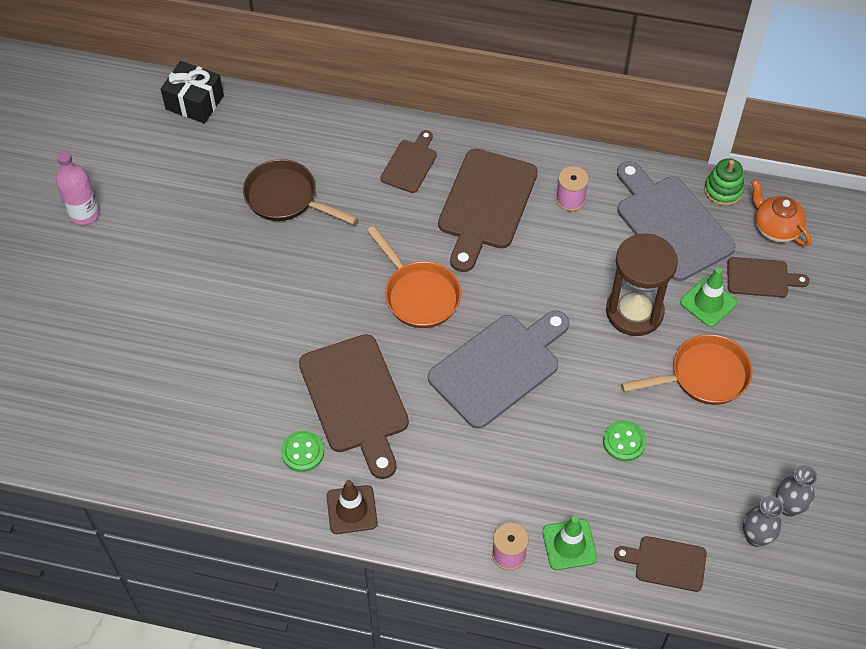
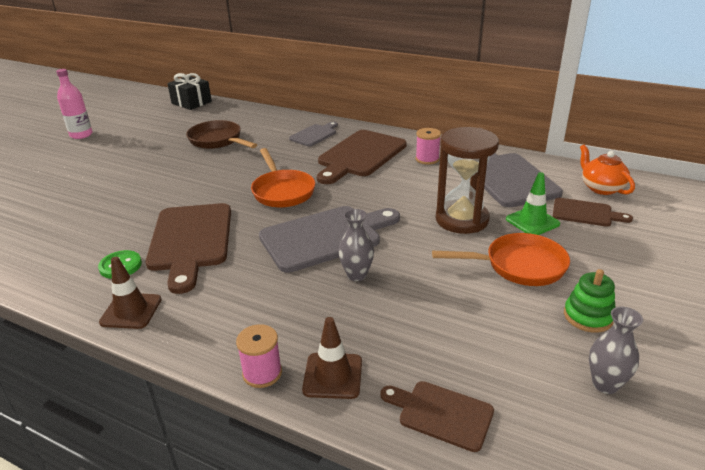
camera: 15 degrees right, 25 degrees down
brown cutting board [380,130,437,193] -> grey cutting board [289,122,338,146]
green traffic cone [542,516,597,570] -> brown traffic cone [302,317,362,399]
green button [603,421,646,462] -> none
green stacking toy [704,158,744,206] -> green stacking toy moved to [564,269,615,333]
grey vase [743,496,784,547] -> grey vase moved to [338,209,374,281]

